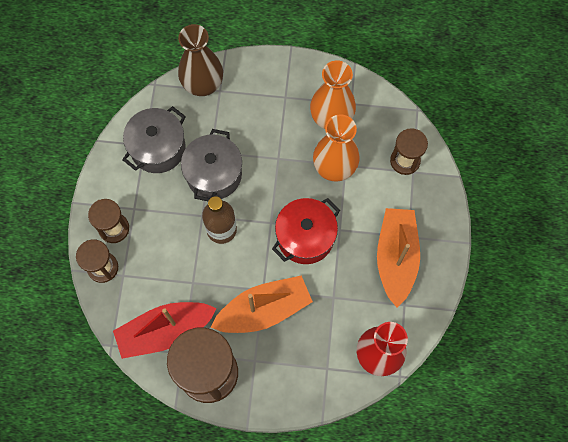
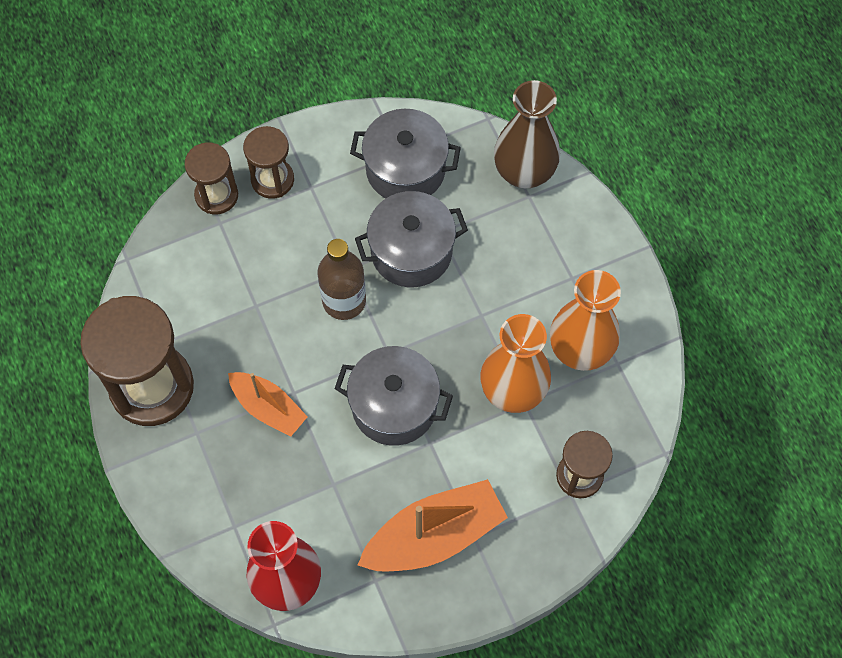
camera: 60 degrees right, 5 degrees down
red boat [113,302,217,359] -> none
orange boat [211,275,313,333] -> orange boat [228,372,308,437], size x0.62
red pot [272,198,340,264] -> grey pot [334,346,453,446]

